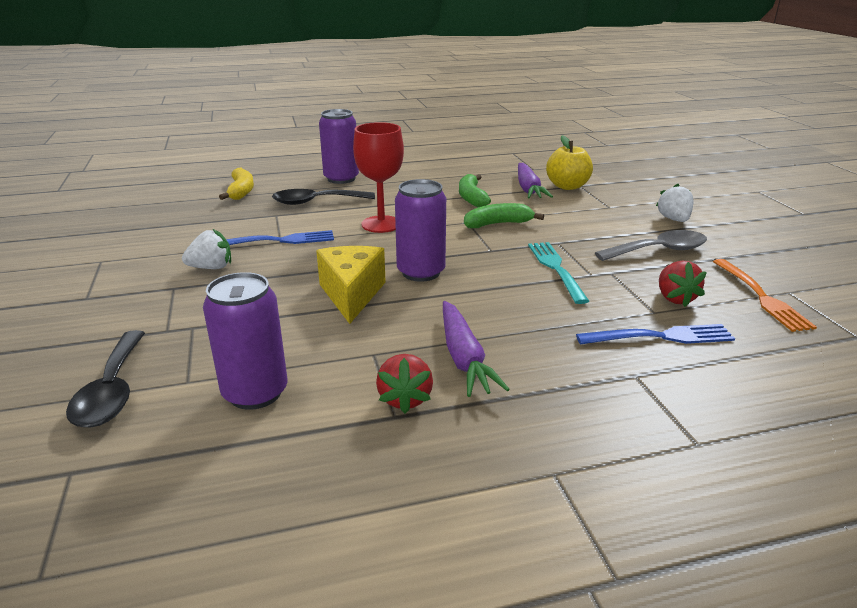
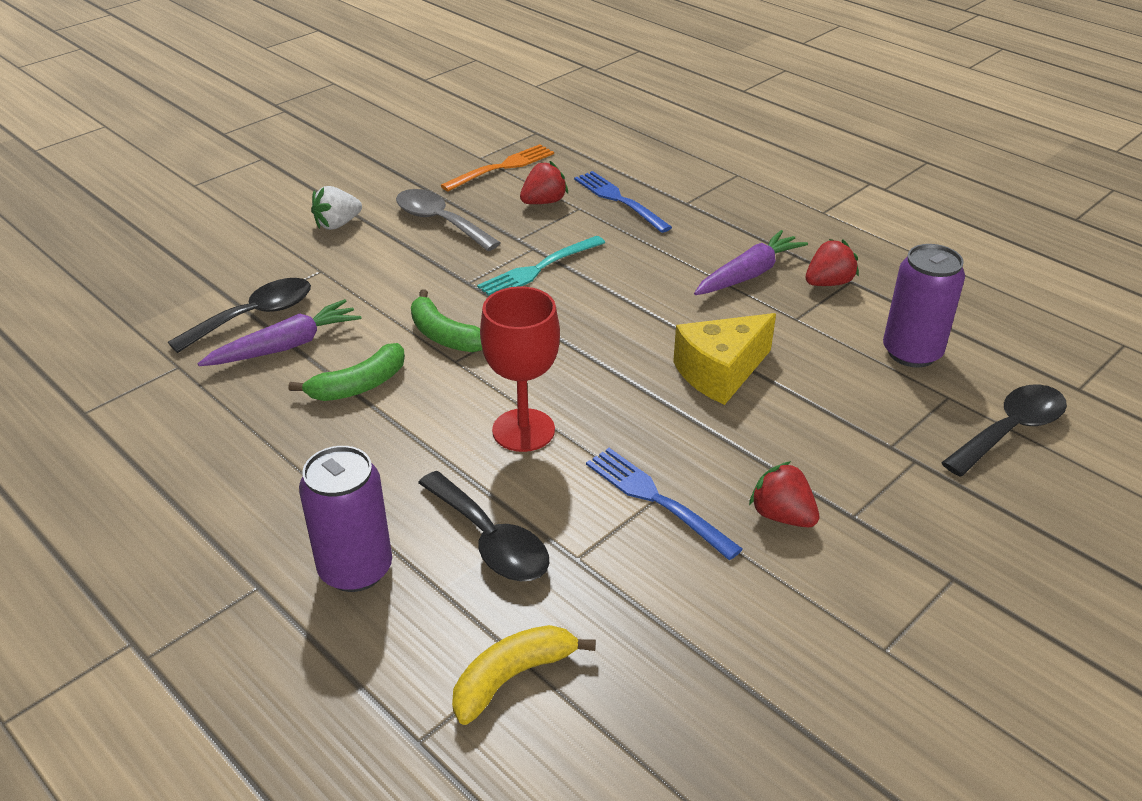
camera: 120 degrees left, 10 degrees up
white strawberry [182,229,231,269] -> red strawberry [749,461,819,527]
purple can [395,179,446,282] -> none
yellow apple [546,135,593,190] -> black spoon [168,278,311,353]

